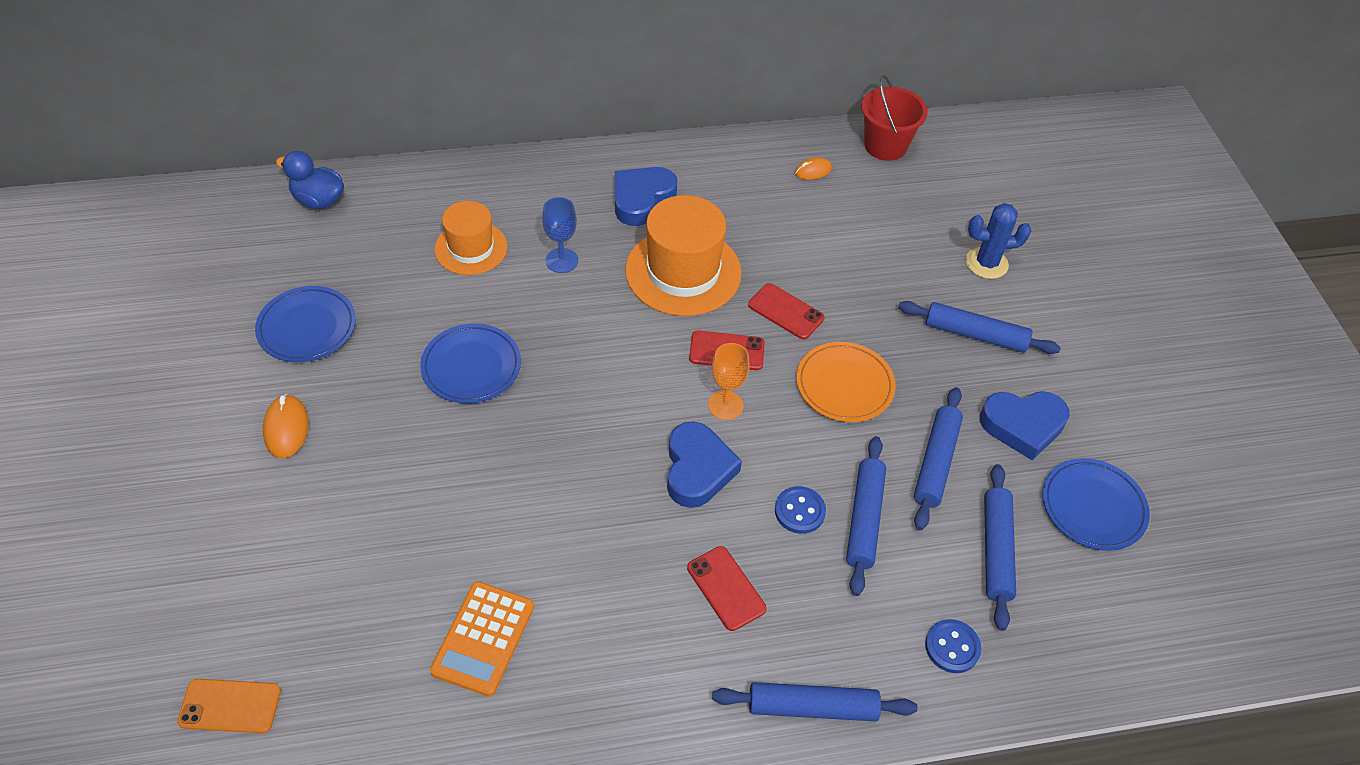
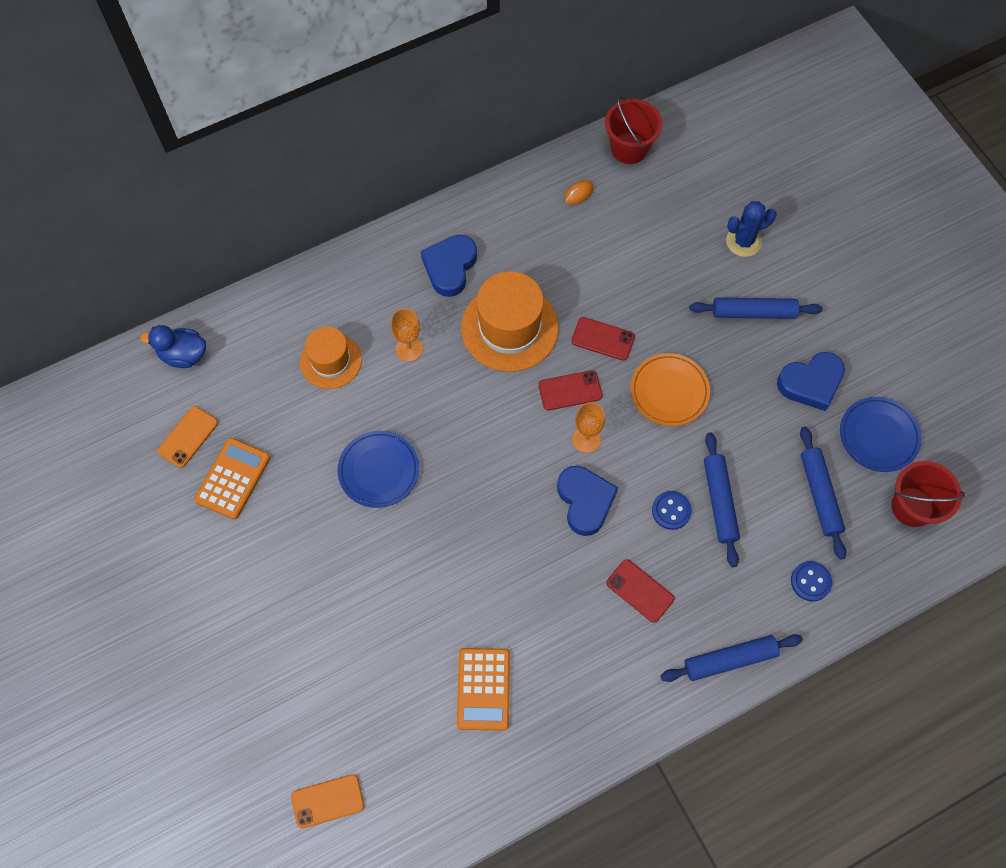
camera: 15 degrees left, 15 degrees up
blue plate [255,286,356,362] -> orange calculator [194,438,270,520]
orange mouse [263,394,309,458] -> none
blue goblet [542,197,578,273] -> orange goblet [391,309,423,362]
blue rolling pin [914,387,963,530] -> none
none -> orange phone [157,406,218,468]
none -> red bucket [891,461,965,527]

